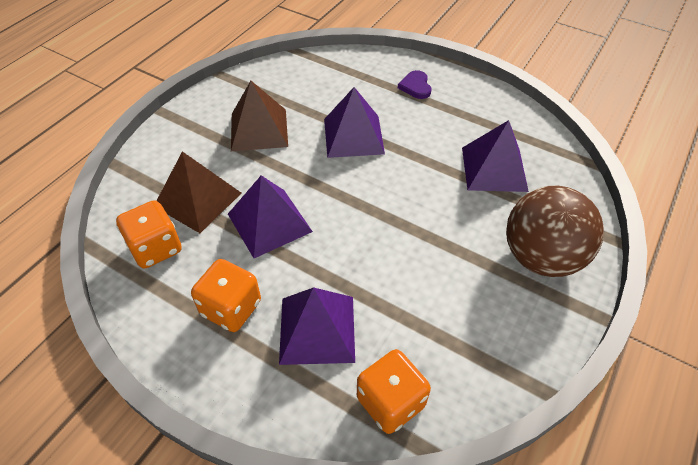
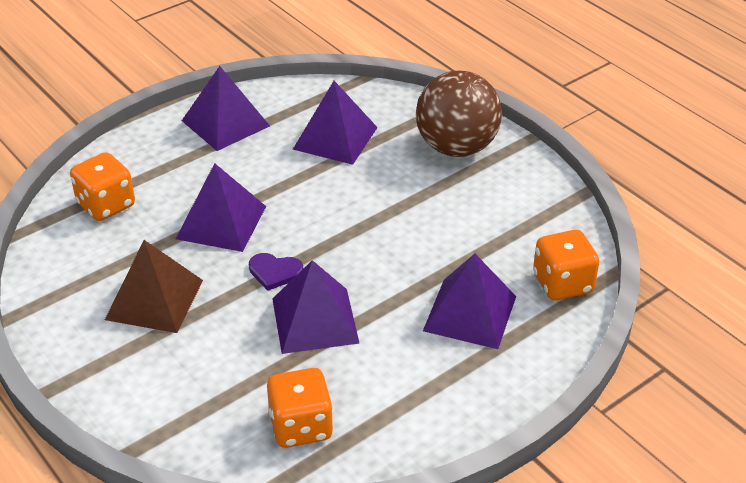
camera: 70 degrees left, 10 degrees down
brown pyramid [157,151,241,233] -> none
orange dice [191,259,261,332] -> orange dice moved to [70,152,135,221]
purple heart [398,70,431,99] -> purple heart moved to [249,253,303,291]
none -> purple pyramid [182,66,270,151]

